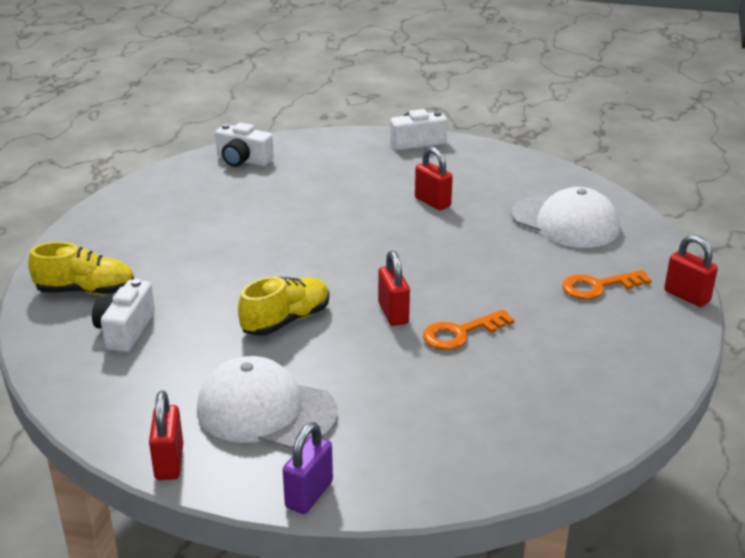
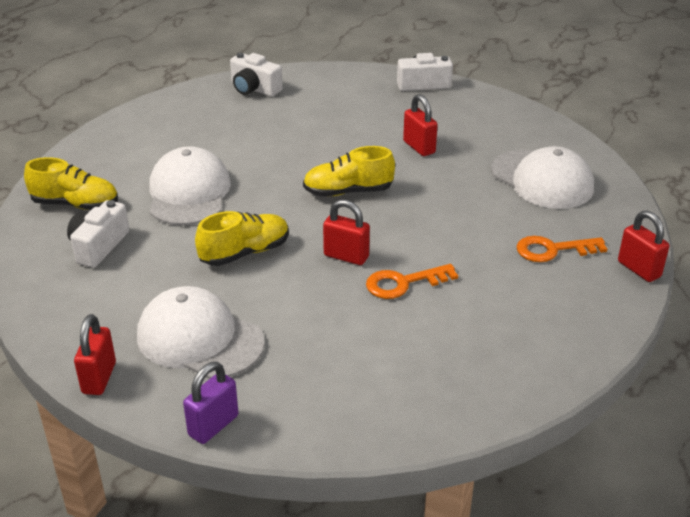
camera: 10 degrees right, 5 degrees up
red padlock [378,250,410,326] -> red padlock turned 60 degrees counterclockwise [323,200,370,265]
none -> white cap [149,146,231,226]
none -> yellow shoe [303,146,395,197]

